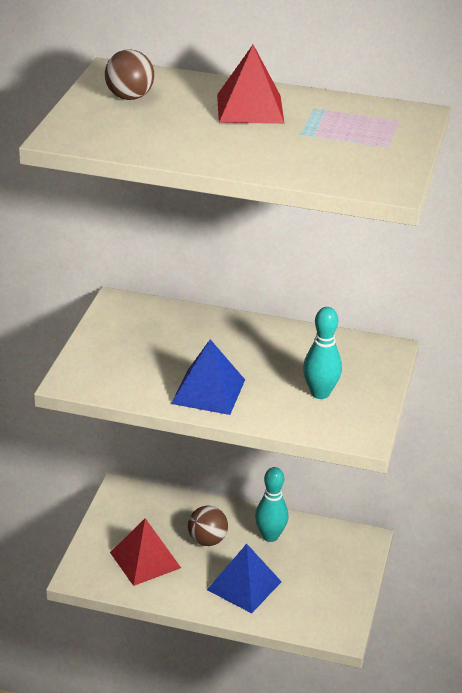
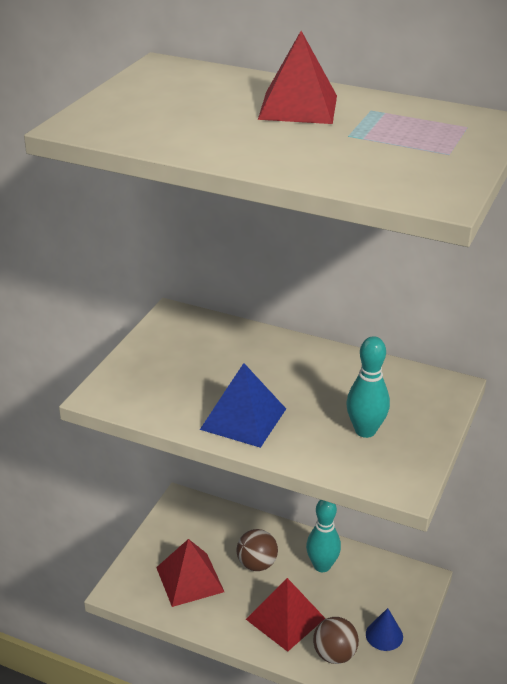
camera: 10 degrees right, 0 degrees up
brown ball [105,49,154,100] -> brown ball moved to [313,617,359,664]
blue pyramid [207,544,282,613] -> red pyramid [246,578,325,652]
none -> blue cone [366,608,403,651]

